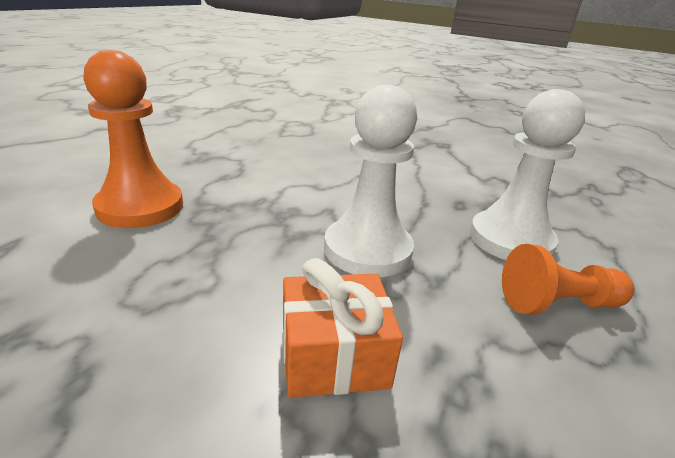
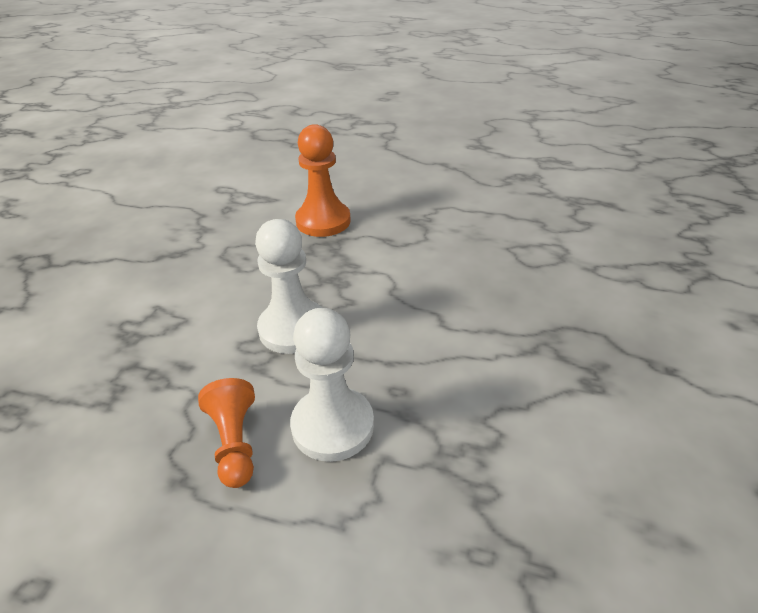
camera: 85 degrees right, 10 degrees up
orange gift [283,258,403,398] -> none

